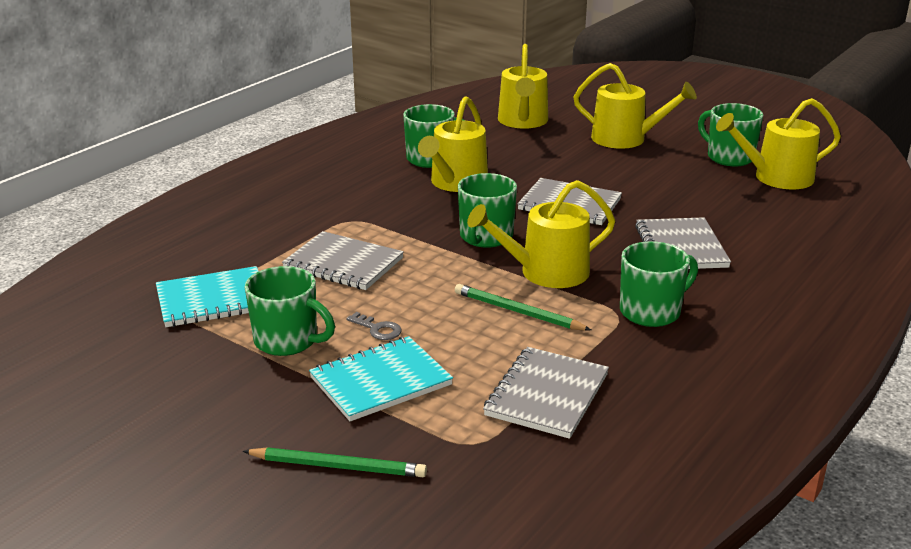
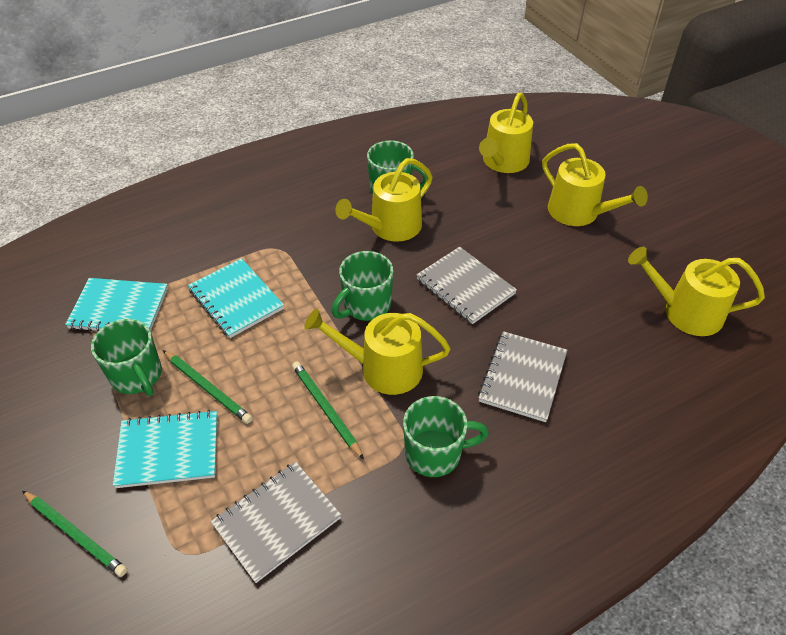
camera: 25 degrees right, 20 degrees up
grey notebook [282,231,404,290] -> turquoise notebook [188,258,284,338]
grey key [346,312,402,340] -> green pencil [163,350,253,424]
green mug [698,103,763,166] -> none

